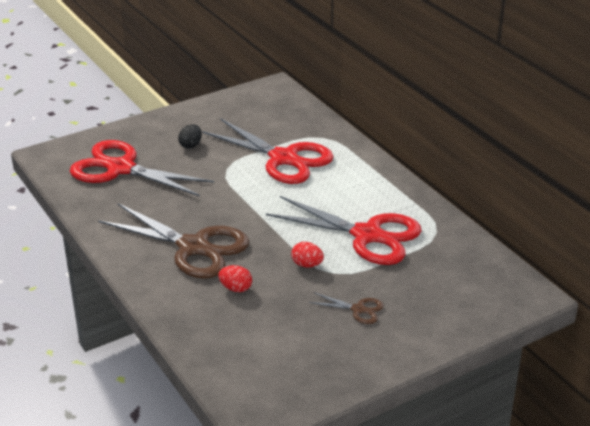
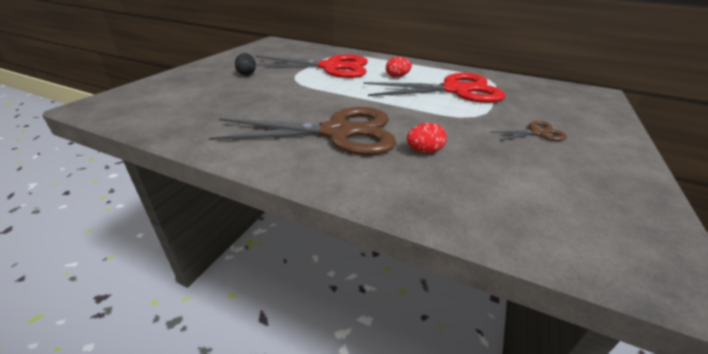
camera: 35 degrees left, 0 degrees up
red scissors [70,140,214,196] -> none
red egg [291,242,324,267] -> red egg moved to [386,57,412,77]

